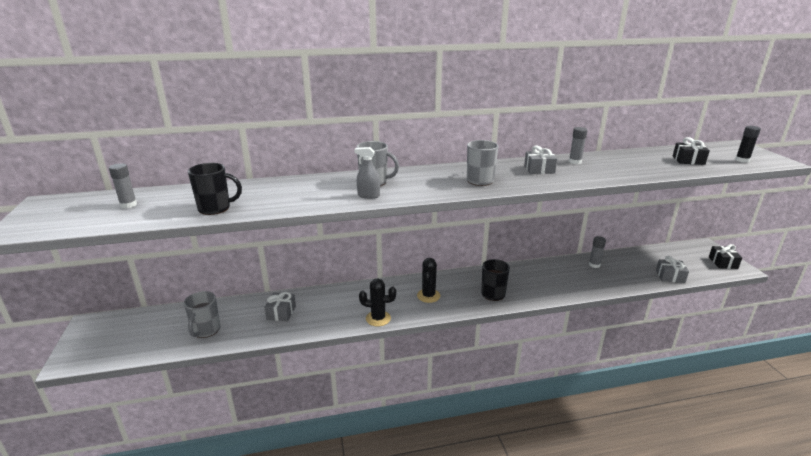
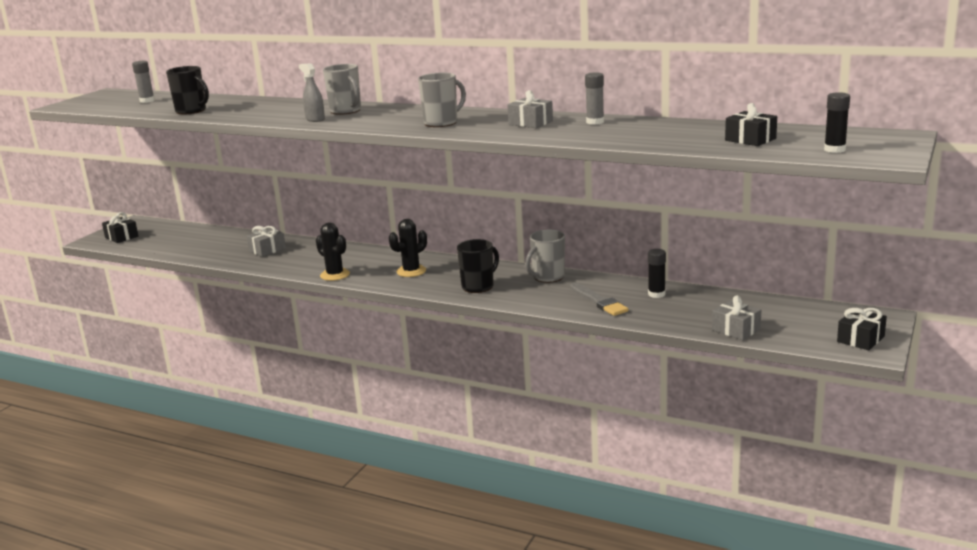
camera: 40 degrees right, 5 degrees down
grey mug [184,291,220,338] -> grey mug moved to [525,230,565,283]
grey glue stick [589,236,606,268] -> black glue stick [648,249,666,298]
none -> black gift [102,212,138,243]
none -> grey brush [570,283,628,316]

